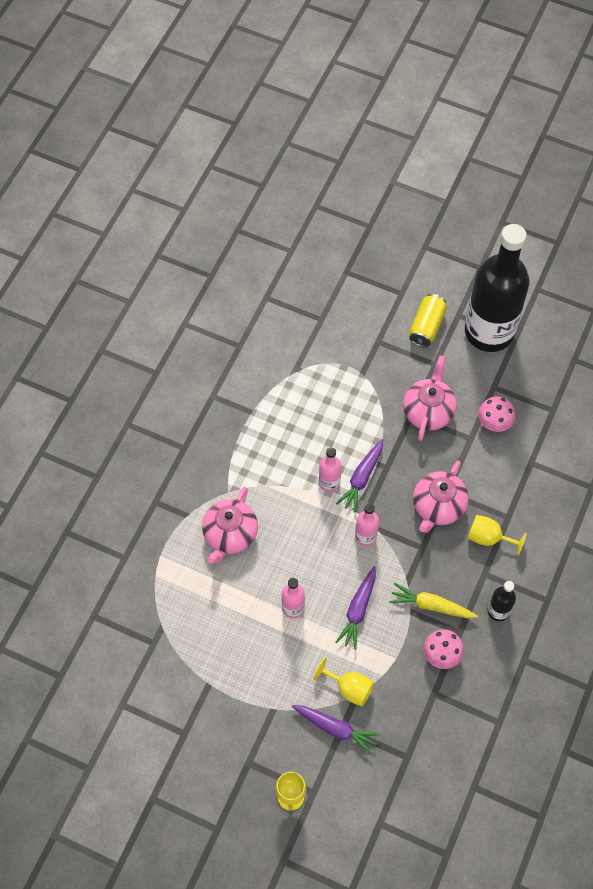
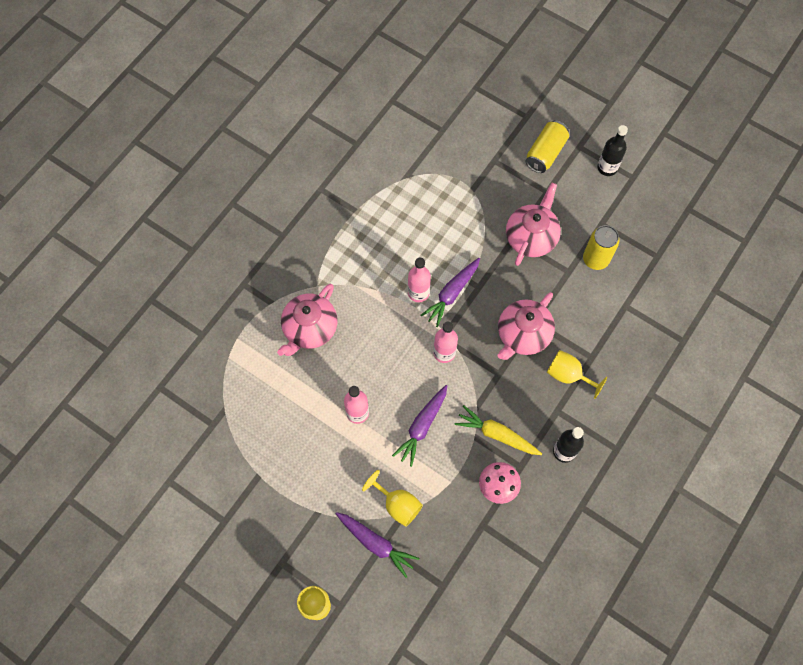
camera: 10 degrees right, 5 degrees up
black bottle [465,224,529,352] -> black bottle [597,125,628,176], size x0.40
pink mushroom [478,396,516,432] -> yellow can [583,225,620,270]

